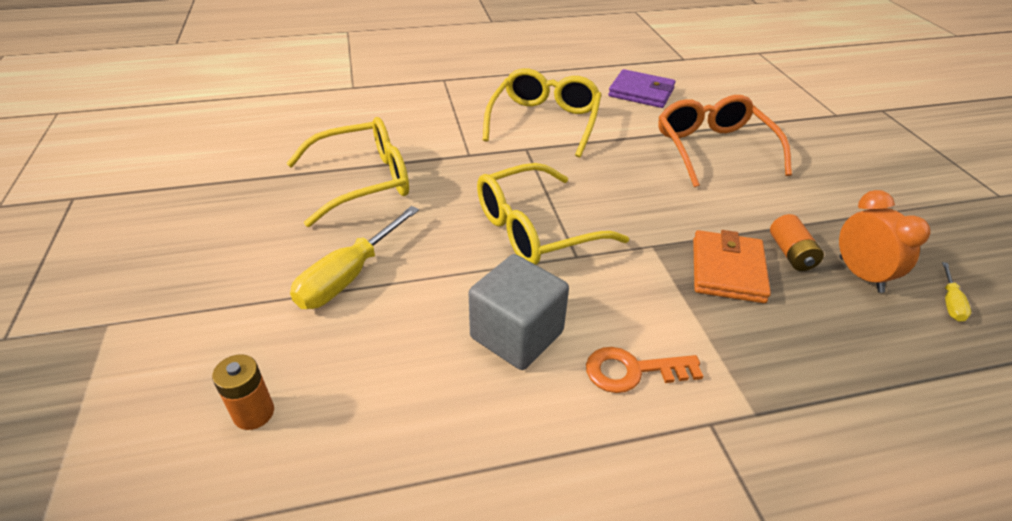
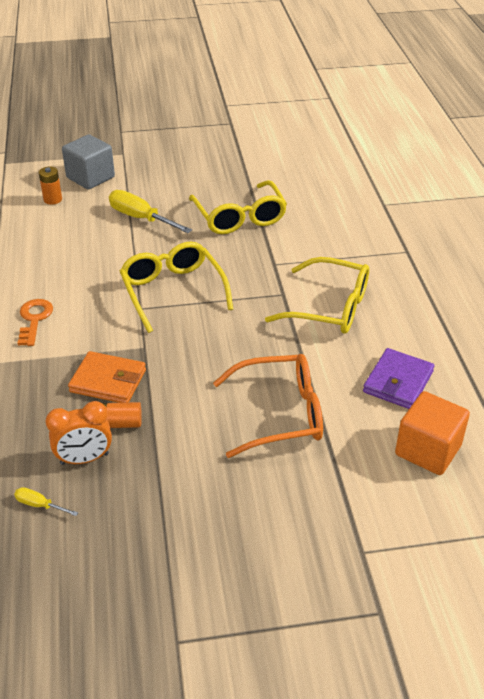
camera: 95 degrees right, 0 degrees up
grey cube [469,254,569,370] -> grey cube moved to [62,135,115,190]
none -> orange cube [395,391,470,475]

